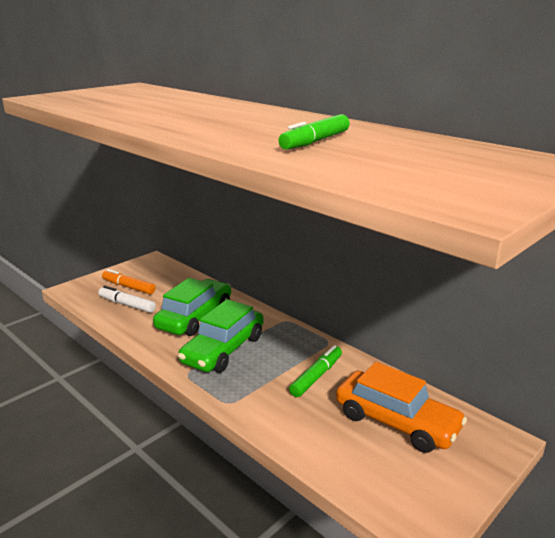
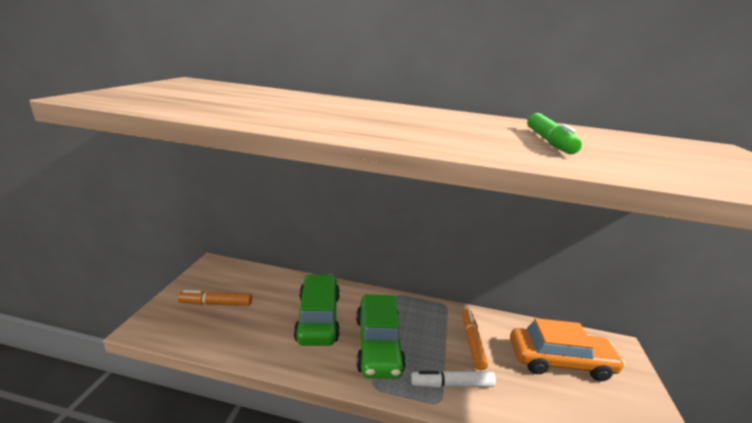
camera: 35 degrees left, 0 degrees up
white marker [98,286,156,313] -> white marker moved to [411,370,496,388]
green marker [289,345,342,397] -> orange marker [462,309,488,370]

